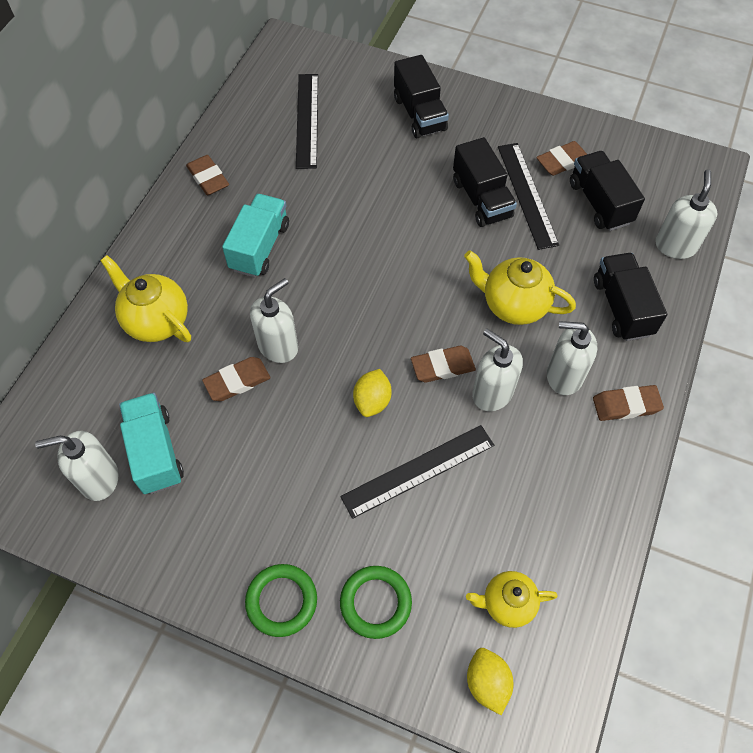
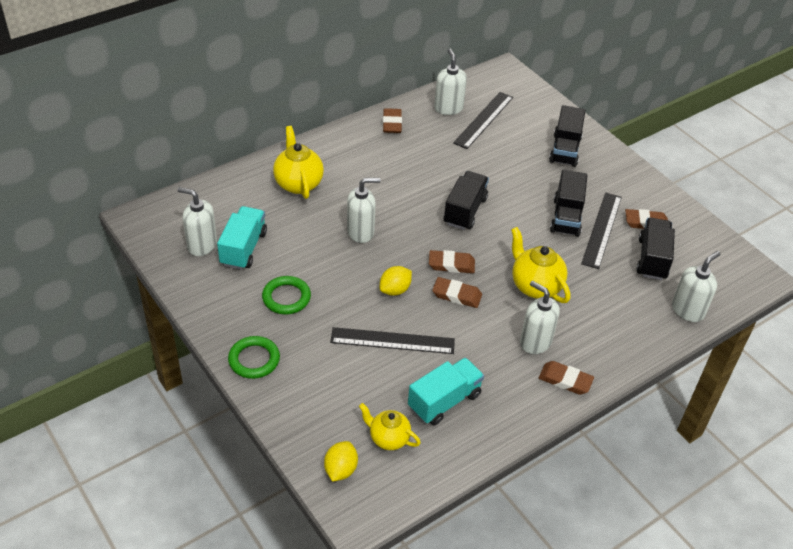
camera: 30 degrees right, 15 degrees down
brown eraser [202,357,270,401] -> brown eraser moved to [429,250,475,273]
turquoise truck [222,194,289,277] -> turquoise truck moved to [408,358,484,426]
green ring [340,566,412,639] -> green ring moved to [262,276,311,314]
white soap dispenser [472,329,523,411] -> white soap dispenser moved to [434,48,467,115]
black truck [594,253,667,341] -> black truck moved to [444,171,489,230]

